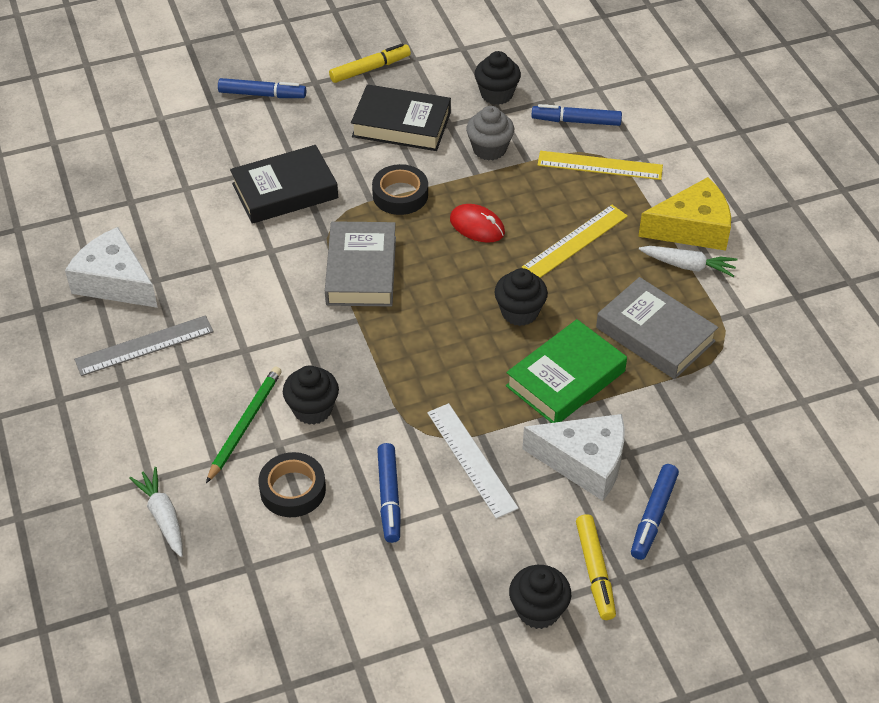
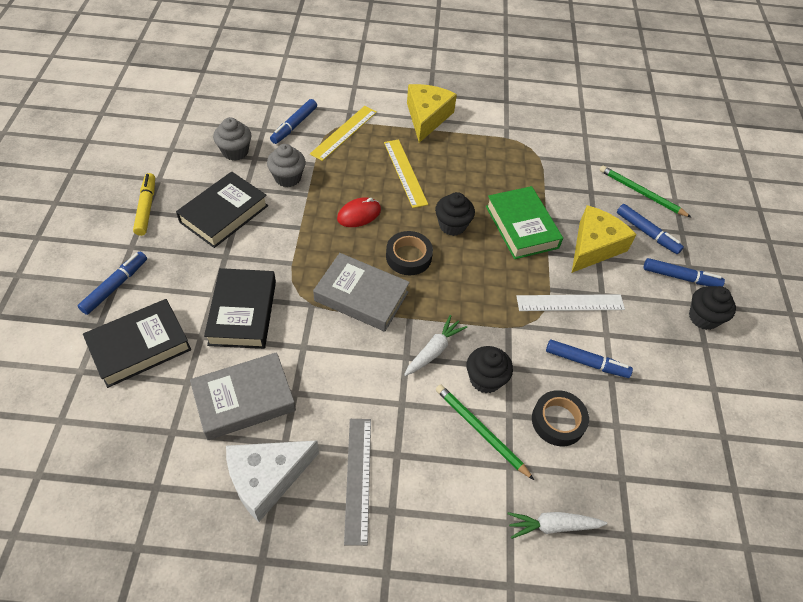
camera: 70 degrees left, 5 degrees up
black tape [372,164,428,215] -> black tape moved to [386,231,433,275]
black cupcake [474,51,521,105] -> grey cupcake [213,117,251,161]
white cheese [522,414,625,501] -> yellow cheese [572,205,637,273]
yellow marker [576,514,616,620] -> blue marker [644,258,725,287]
grey book [596,277,718,379] -> grey book moved to [190,352,296,440]
white carrot [639,246,737,277] -> white carrot moved to [404,315,467,376]
none -> black book [83,299,191,388]
none -> green pencil [600,165,692,218]

